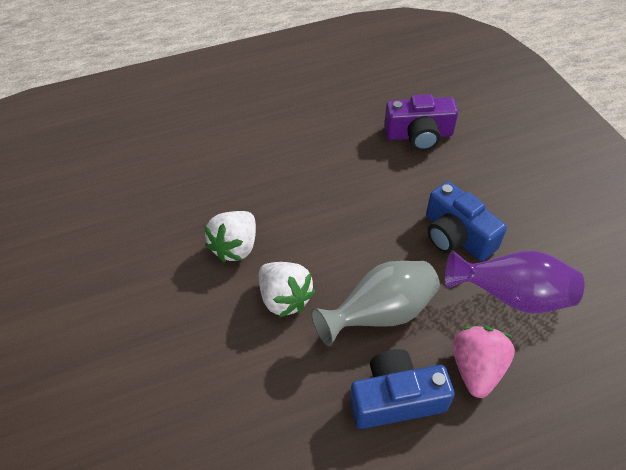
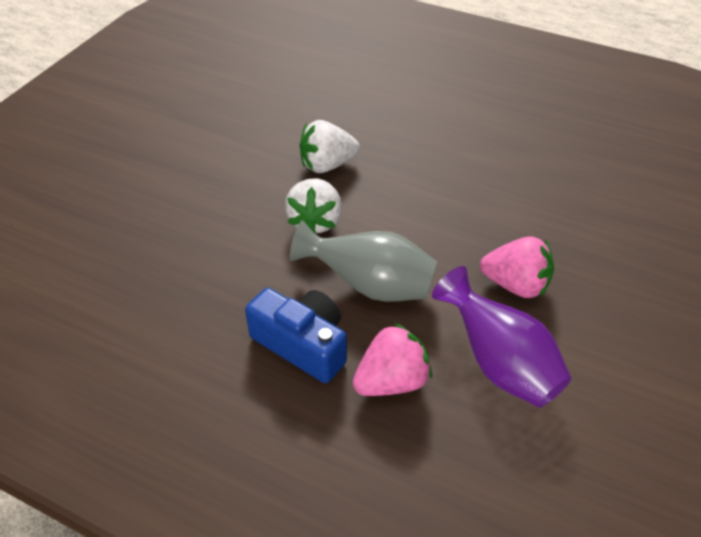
camera: 45 degrees right, 5 degrees down
purple camera [384,94,458,151] -> none
blue camera [426,181,507,261] -> pink strawberry [480,236,554,298]

